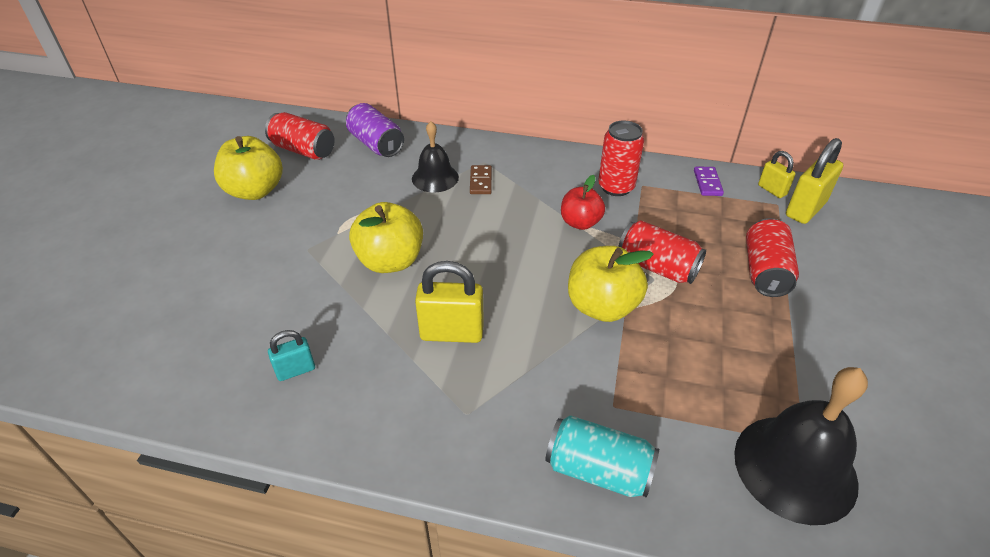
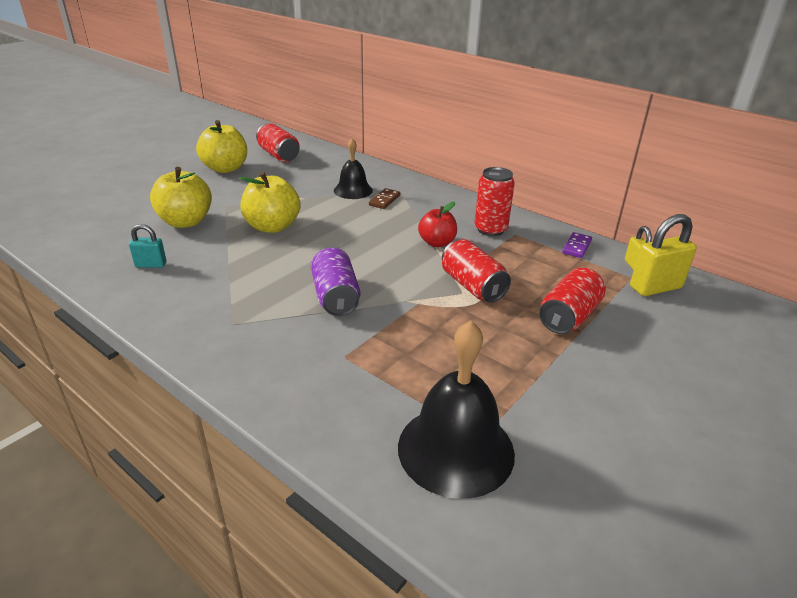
camera: 25 degrees right, 10 degrees down
purple can [346,103,404,157] -> purple can moved to [311,248,360,316]
yellow padlock [415,261,484,343] -> none
turquoise can [545,415,659,498] -> none
yellow apple [568,246,654,322] -> yellow apple moved to [150,167,212,228]

